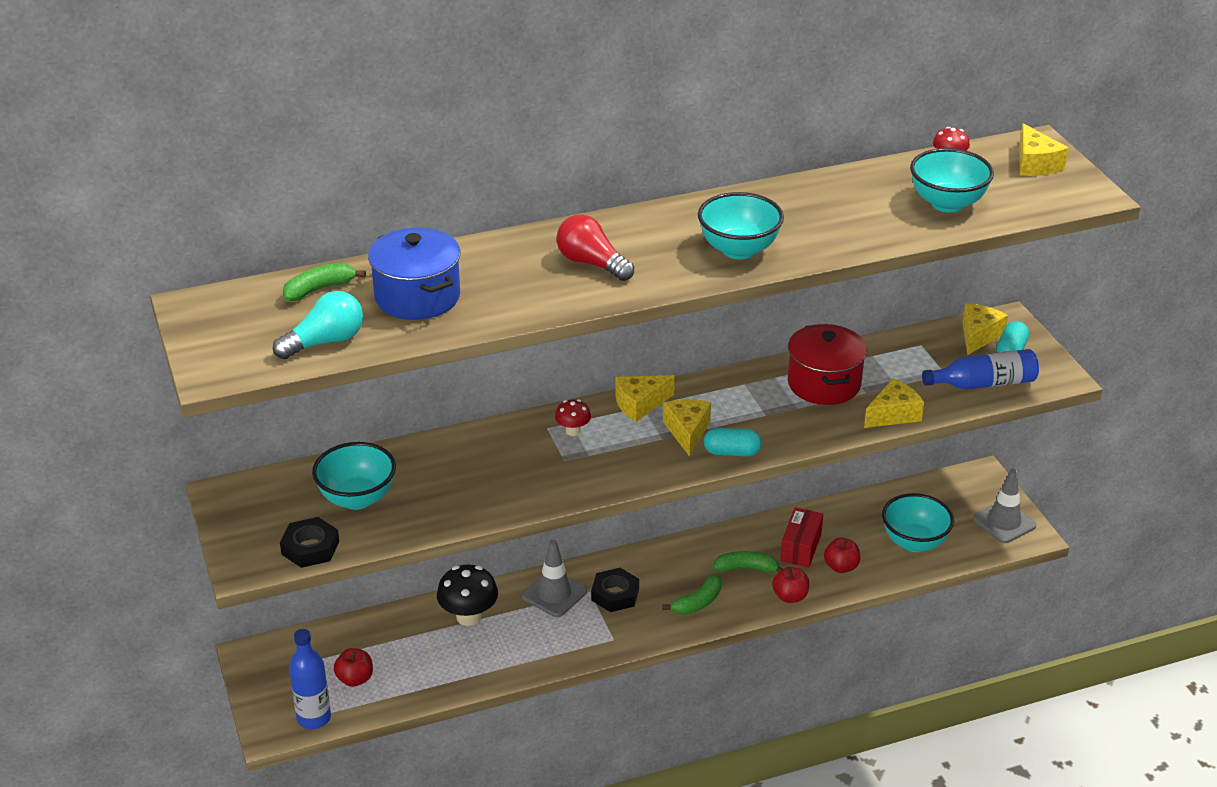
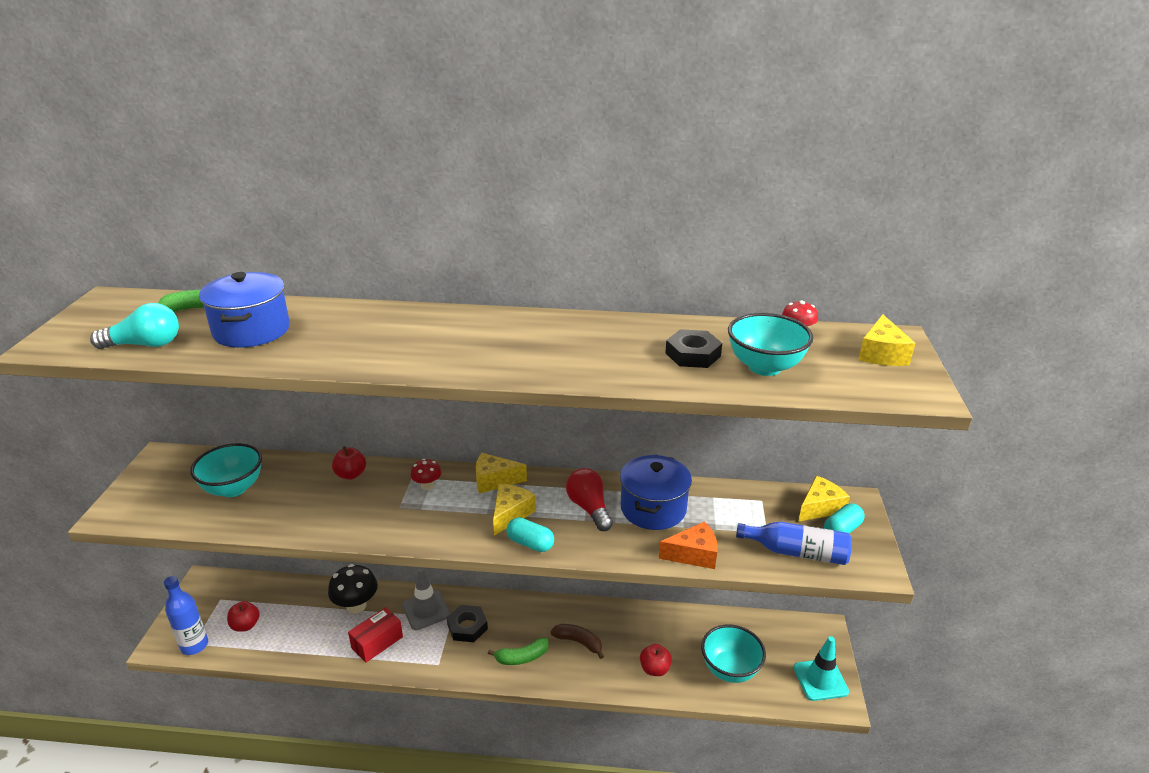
camera: 25 degrees right, 5 degrees down
black nut [280,517,339,568] -> black nut moved to [665,329,722,368]
red light bulb [557,215,634,281] -> red light bulb moved to [566,468,613,531]
turquoise bowl [698,192,784,259] -> none
green banana [713,551,783,573] -> brown banana [550,624,604,659]
red apple [772,567,809,603] -> red apple moved to [332,446,366,480]
red box [780,507,823,568] -> red box moved to [348,607,403,663]
red pot [788,324,867,405] -> blue pot [620,455,692,530]
yellow cheese [864,378,924,428] -> orange cheese [659,521,718,569]
grey traffic cone [973,469,1037,543] -> turquoise traffic cone [793,636,849,701]

